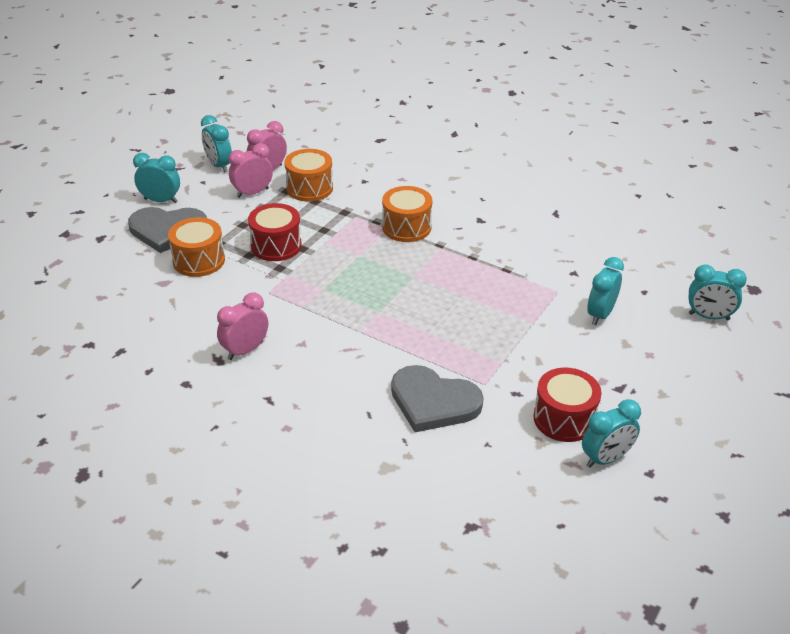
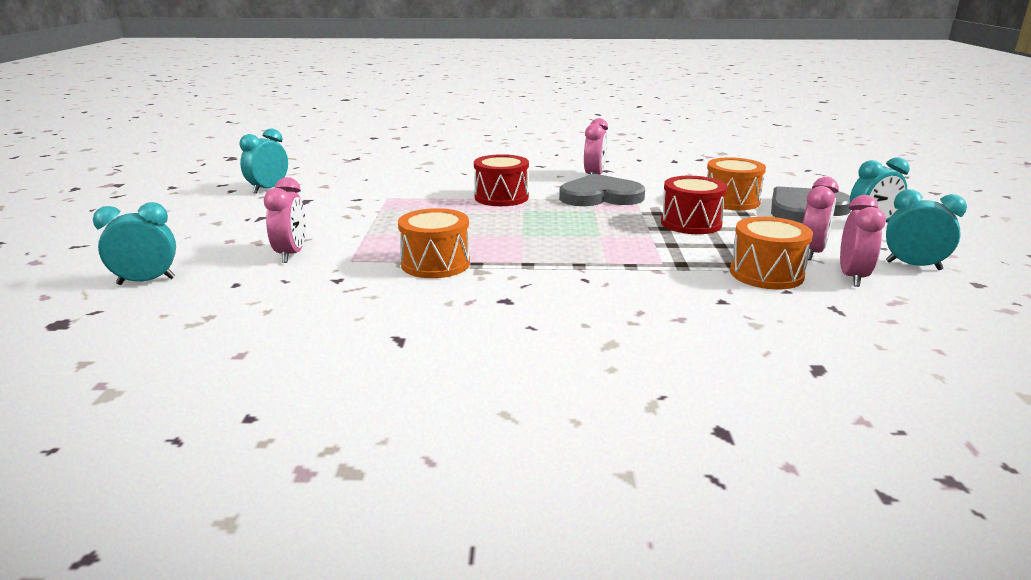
camera: 150 degrees right, 15 degrees down
orange drum [382,186,432,242] -> orange drum moved to [398,208,470,278]
grey heart [391,365,483,432] -> grey heart moved to [559,174,645,206]
red drum [534,368,602,442] -> red drum moved to [474,154,529,206]
turquoise clock [587,257,624,325] -> pink clock [264,177,306,263]

